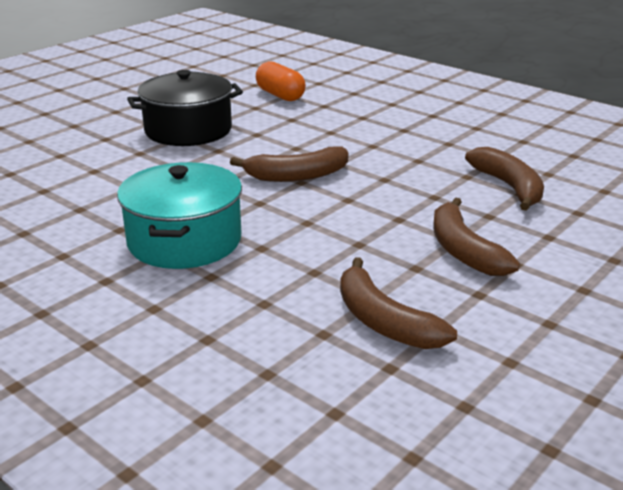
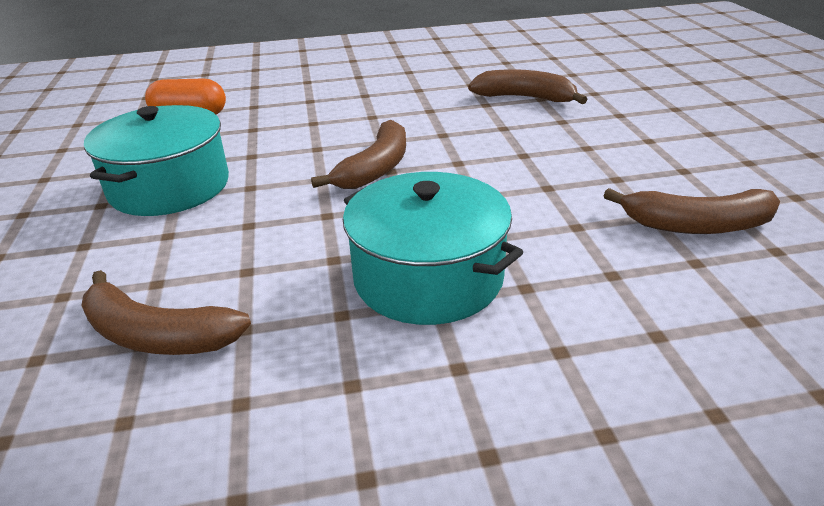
camera: 50 degrees left, 5 degrees up
black pot [127,70,243,146] -> turquoise pot [84,105,229,216]
brown banana [433,197,520,276] -> brown banana moved to [81,270,251,355]

